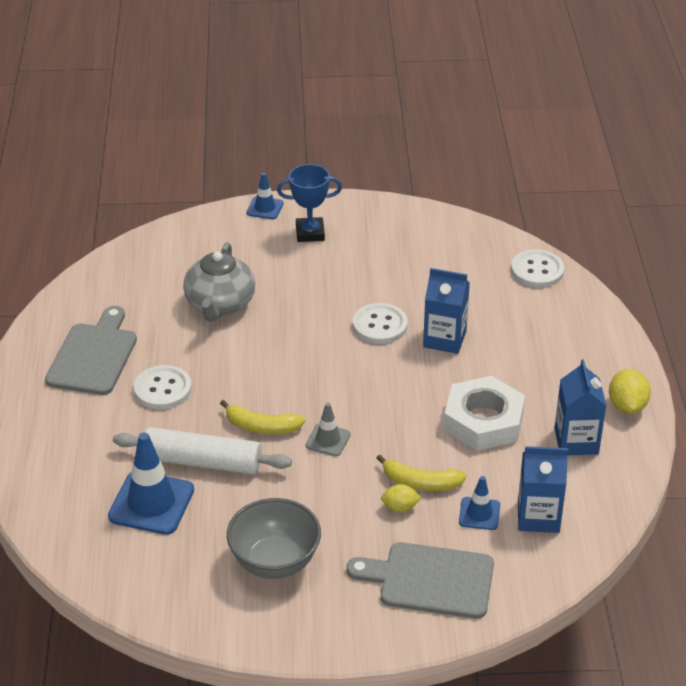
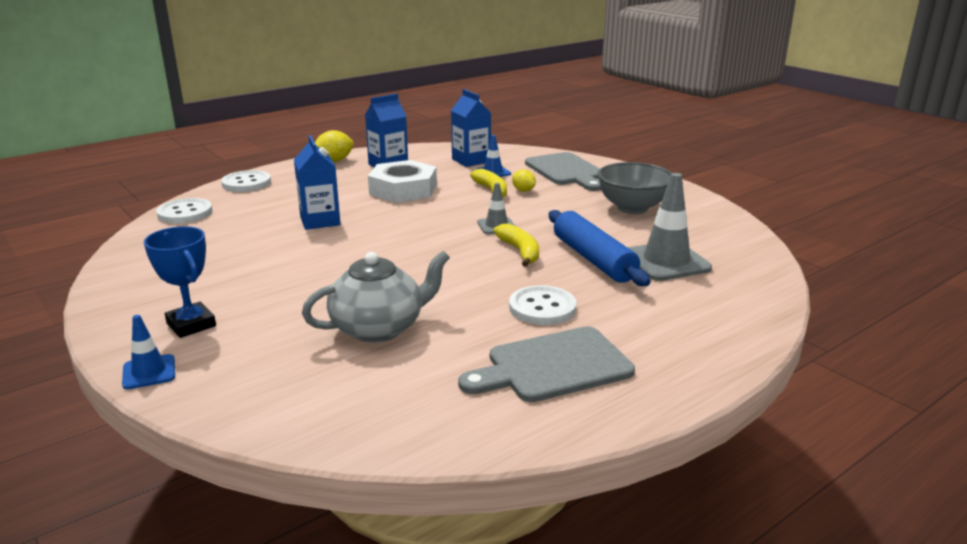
camera: 125 degrees left, 15 degrees down
blue traffic cone [108,432,194,535] -> grey traffic cone [628,173,712,281]
white rolling pin [113,427,292,474] -> blue rolling pin [549,210,651,286]
white button [353,303,408,344] -> white button moved to [221,170,271,192]

